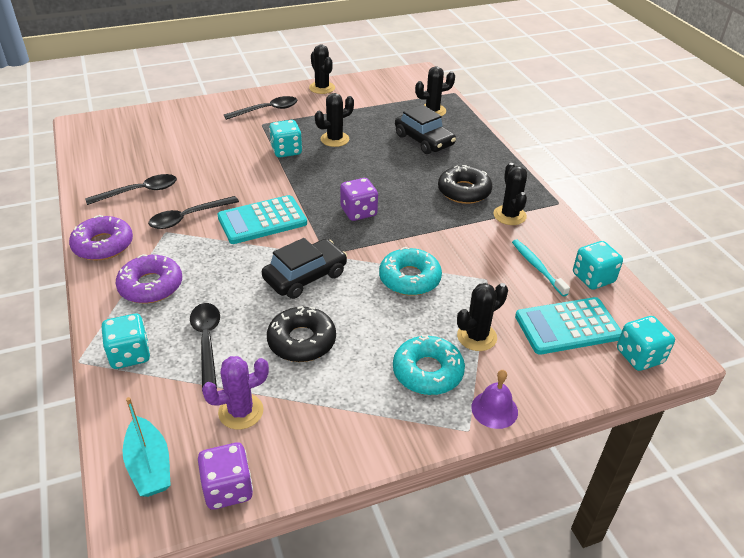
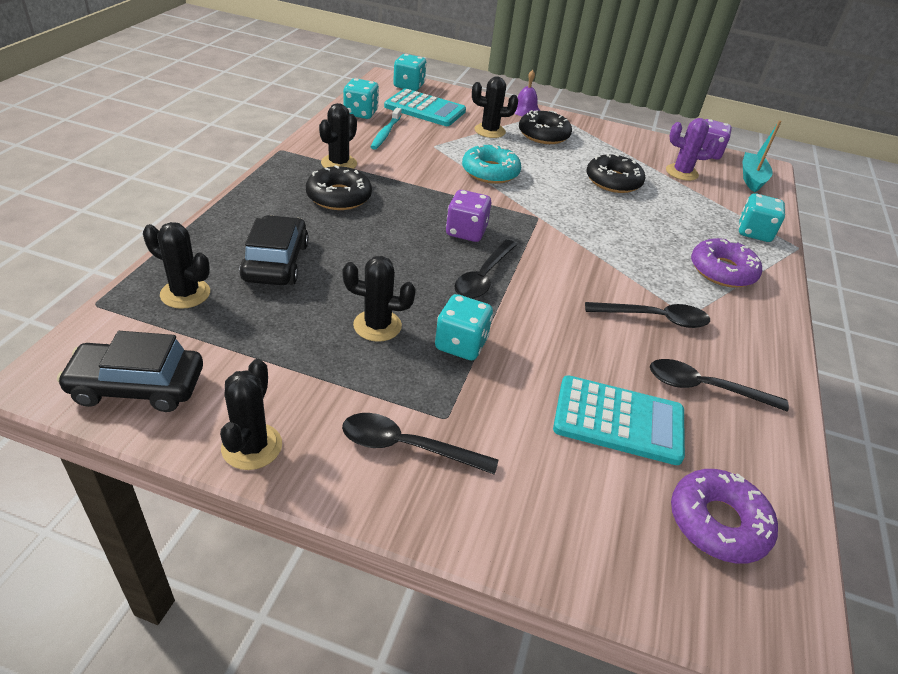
camera: 145 degrees left, 0 degrees up
purple donut [69,215,133,260] -> purple donut moved to [671,469,778,564]
black spoon [190,303,220,388] -> black spoon moved to [454,240,517,299]
turquoise calculator [217,195,307,244] -> turquoise calculator moved to [553,375,685,465]
black car [262,238,347,299] -> black car moved to [57,331,203,412]
turquoise donut [393,335,465,395] -> black donut [519,110,572,144]

